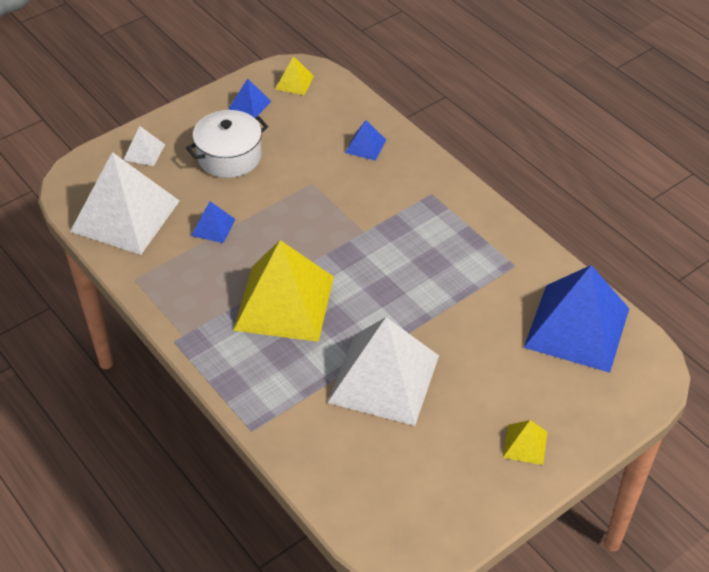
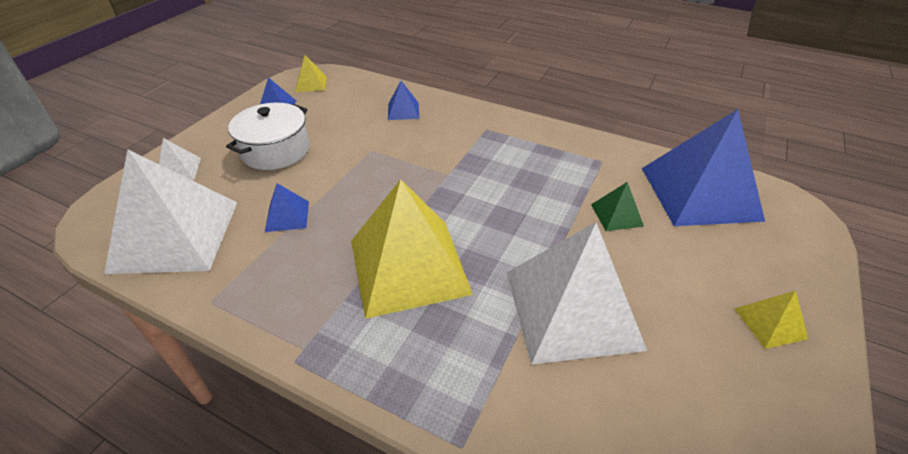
camera: 25 degrees left, 5 degrees down
none -> green pyramid [591,182,644,231]

